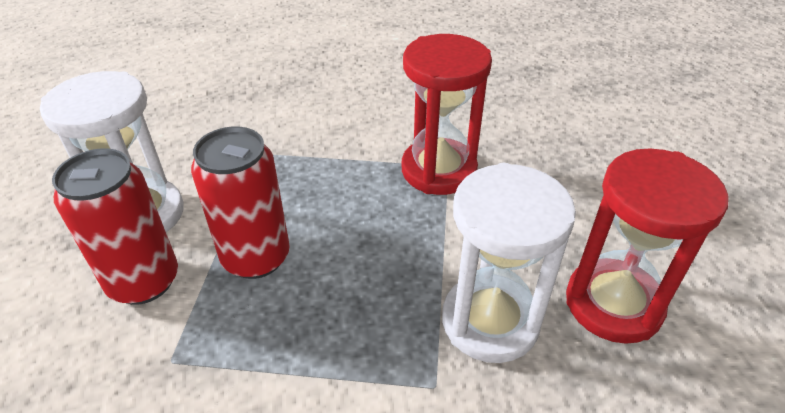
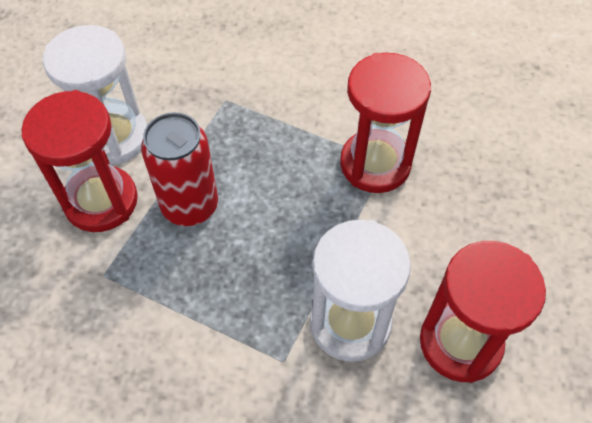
camera: 20 degrees right, 15 degrees up
red can [52,148,178,305] -> red hourglass [21,90,138,232]

